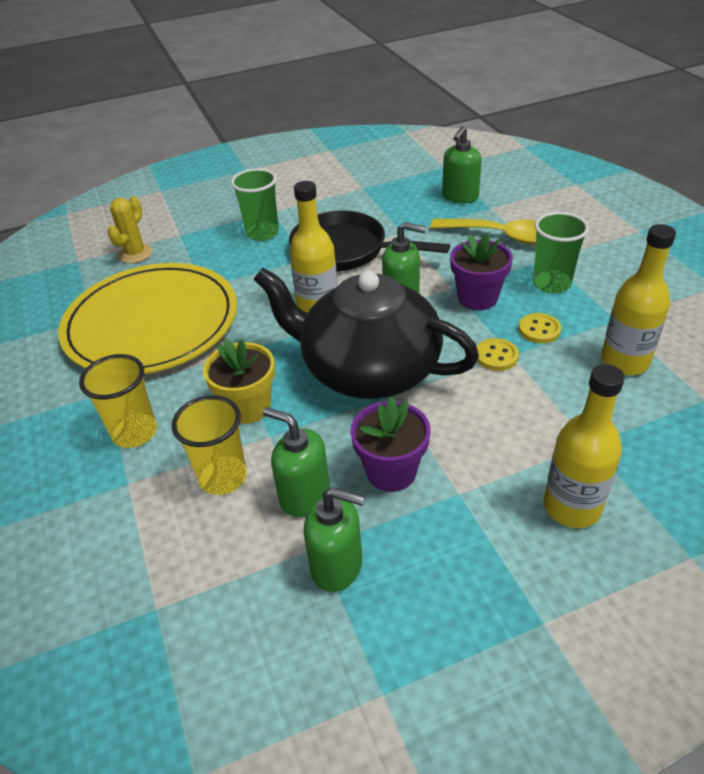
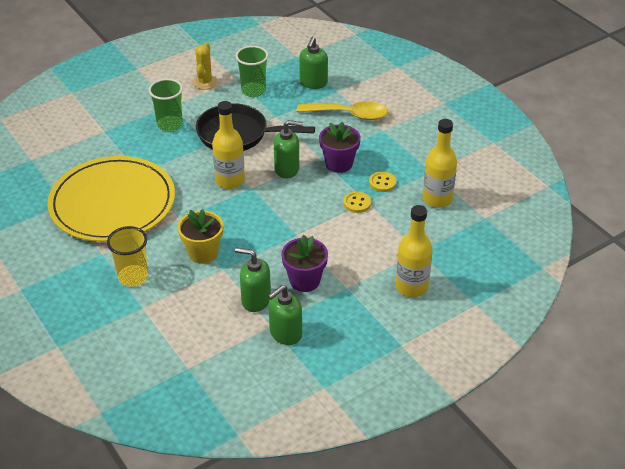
camera: 15 degrees left, 0 degrees up
yellow cactus [107,196,153,263] -> yellow cactus moved to [193,42,218,90]
yellow cup [172,395,247,495] -> none
black teapot [254,268,479,399] -> none
green soap dispenser [304,487,365,592] -> green soap dispenser turned 135 degrees clockwise [268,285,302,345]
green cup [533,212,589,293] -> green cup moved to [235,46,268,97]

